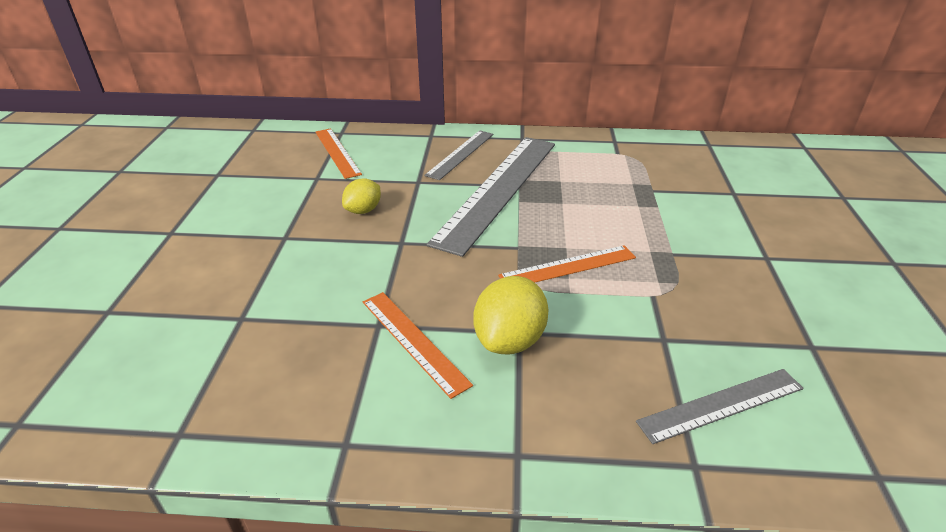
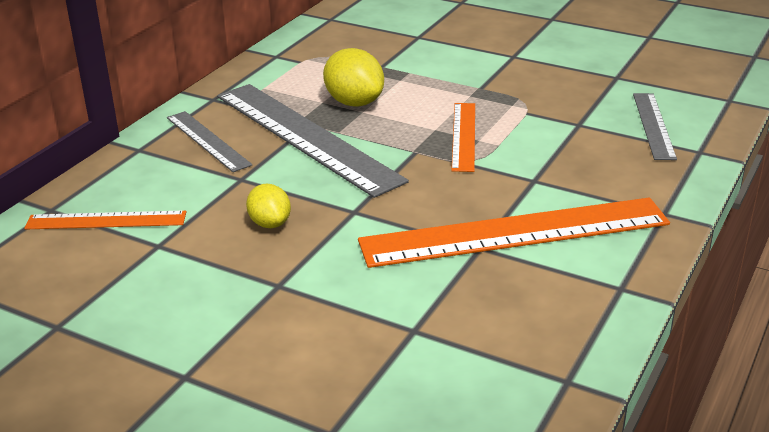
camera: 65 degrees left, 5 degrees down
orange ruler [363,292,473,399] -> orange ruler [358,197,670,268], size x1.93
yellow lemon [474,276,548,354] -> yellow lemon moved to [323,48,384,107]

